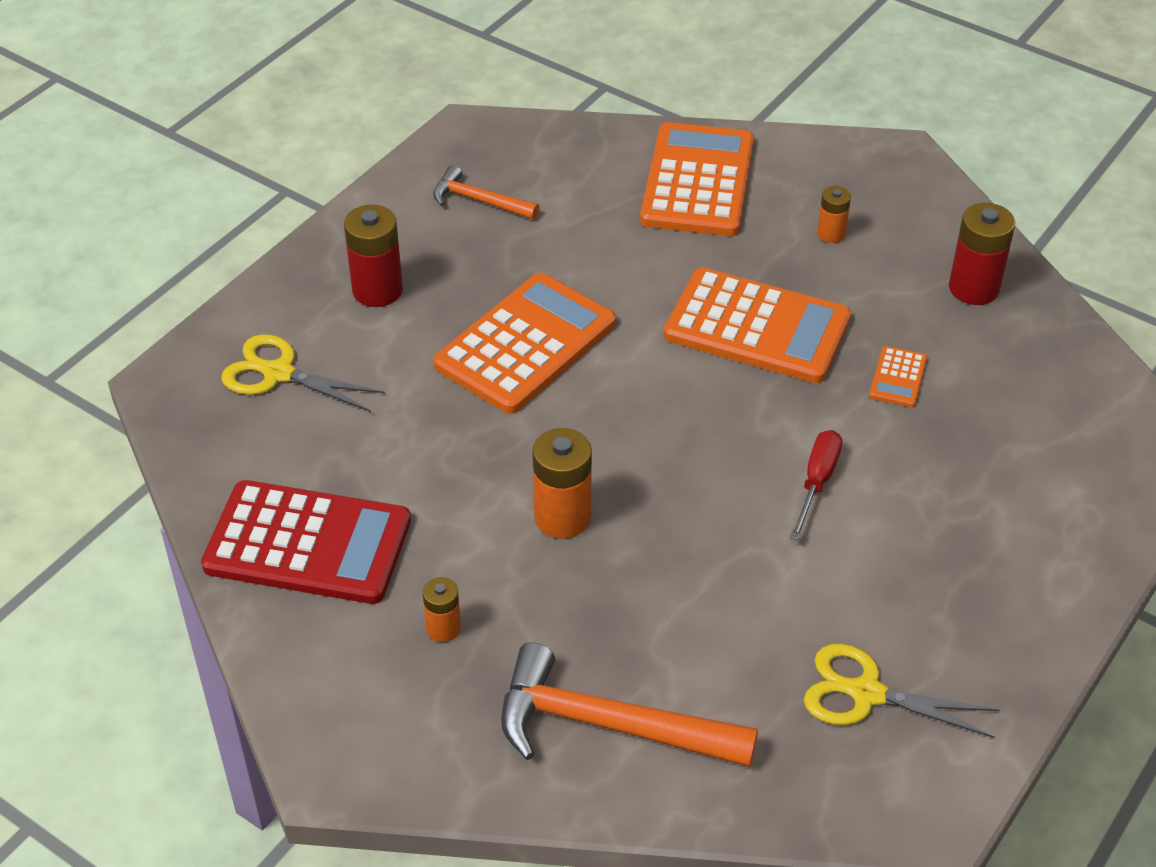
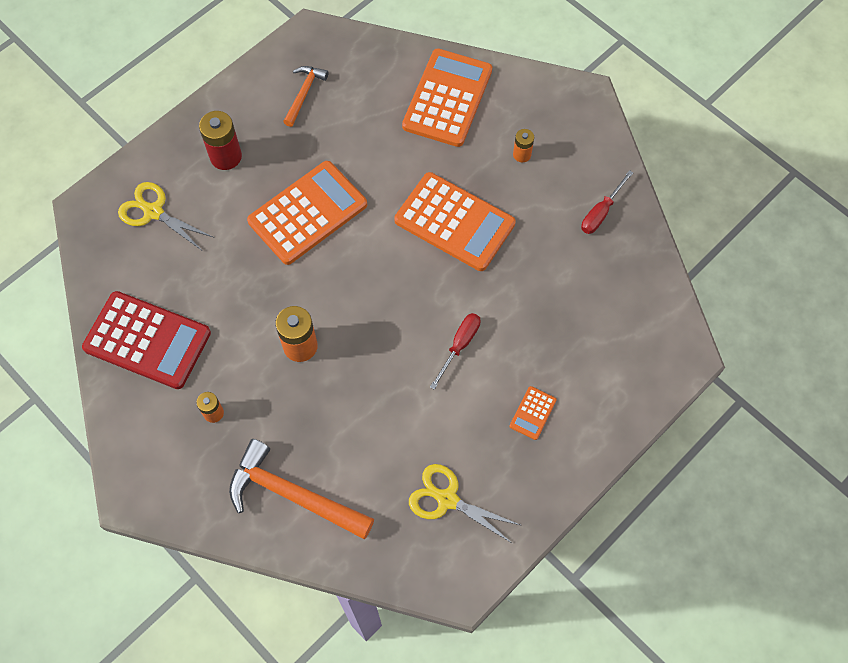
camera: 10 degrees right, 20 degrees up
orange hammer [433,165,539,220] -> orange hammer turned 75 degrees clockwise [283,66,328,127]
orange calculator [869,346,927,407] -> orange calculator moved to [510,386,556,440]
red battery [949,203,1015,305] -> red screwdriver [581,170,633,234]

